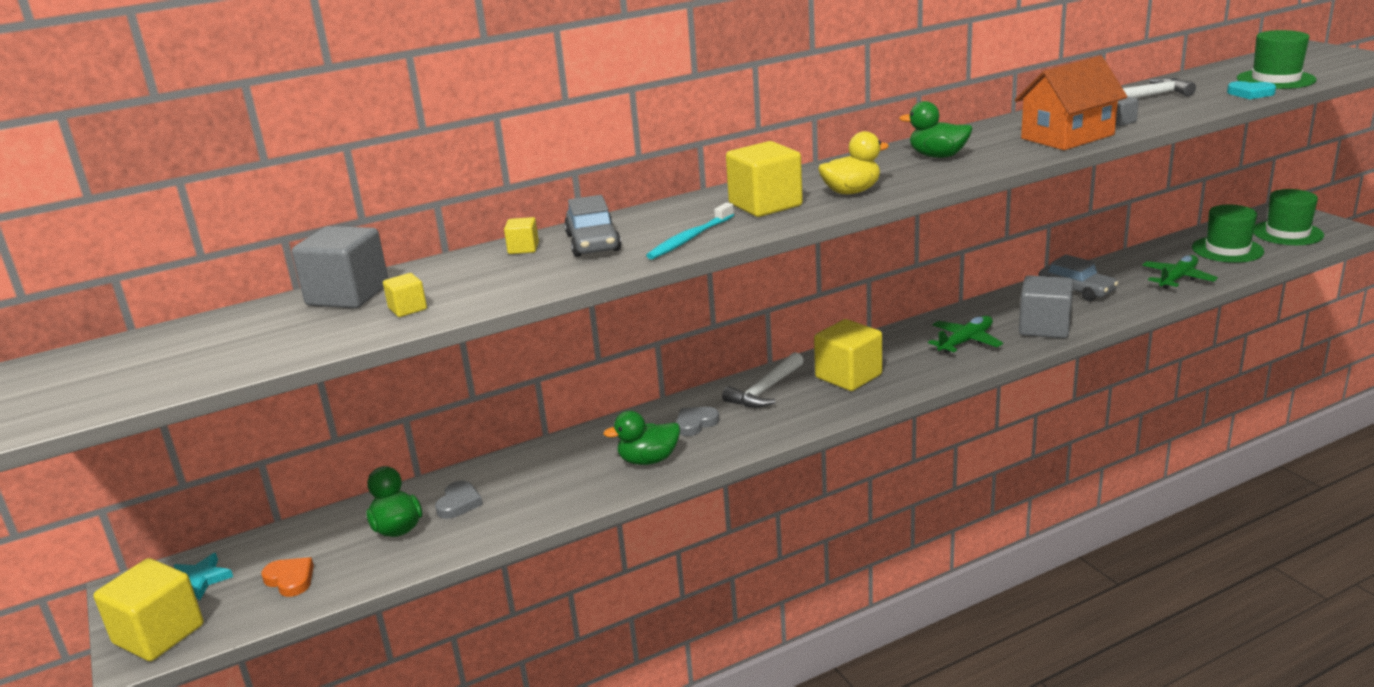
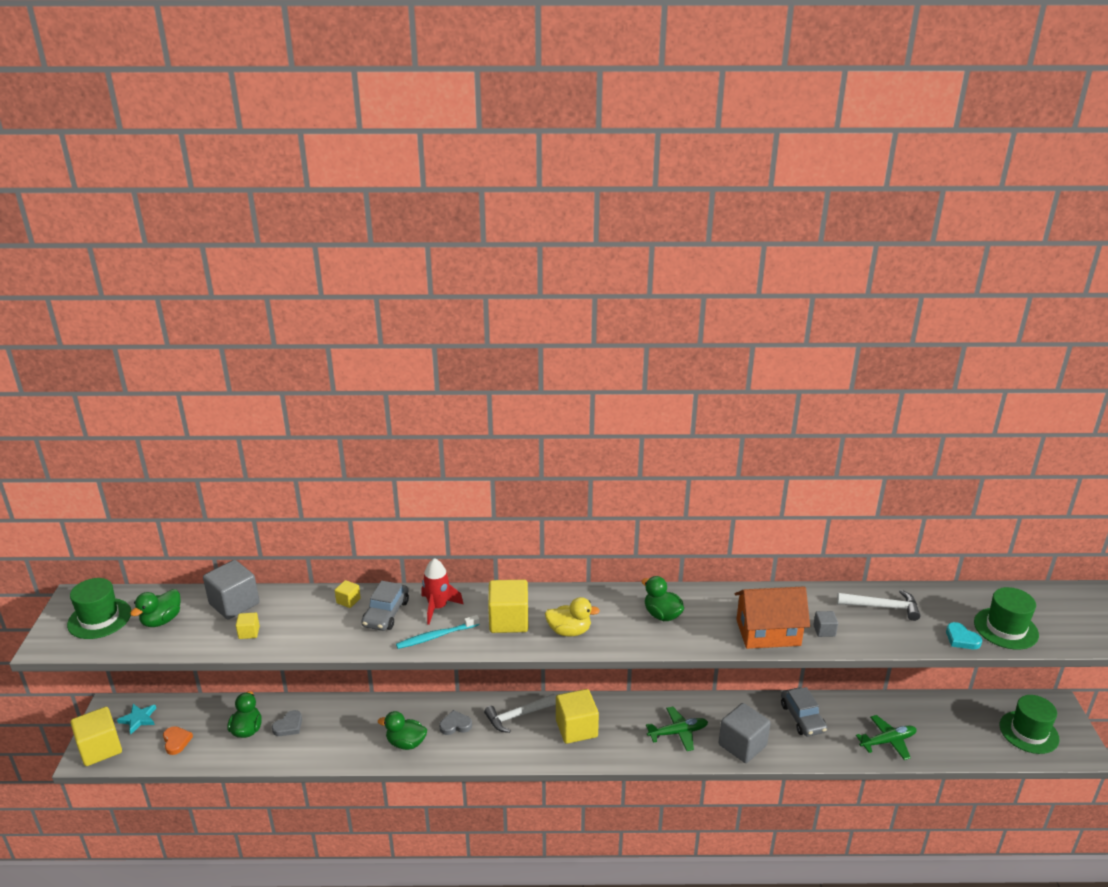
camera: 25 degrees right, 5 degrees up
green hat [1192,205,1264,263] -> green hat moved to [67,578,131,639]
none -> green duck [130,589,181,627]
none -> red rocket [421,558,463,625]

